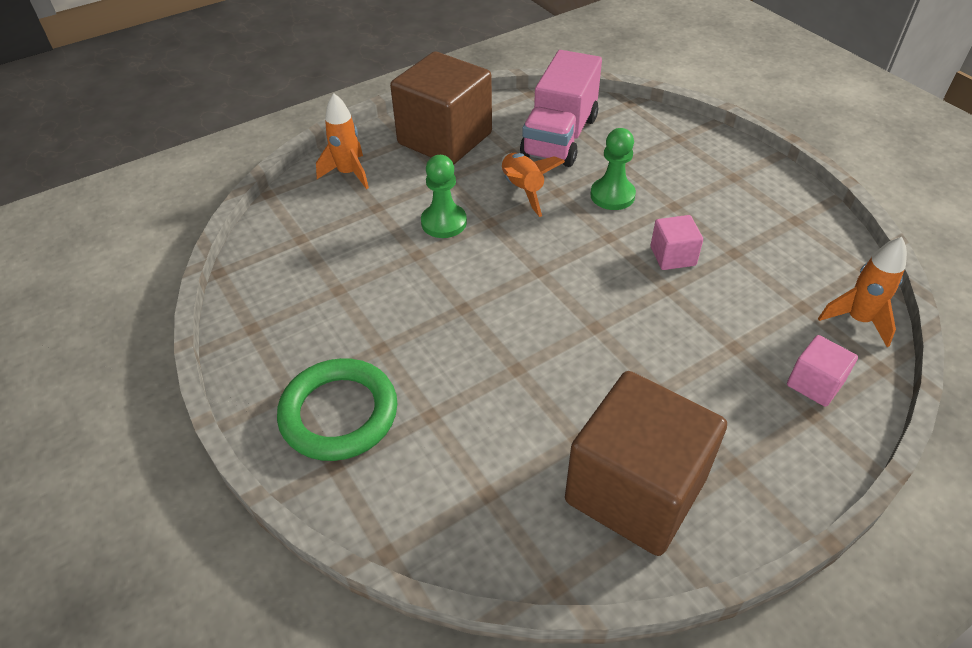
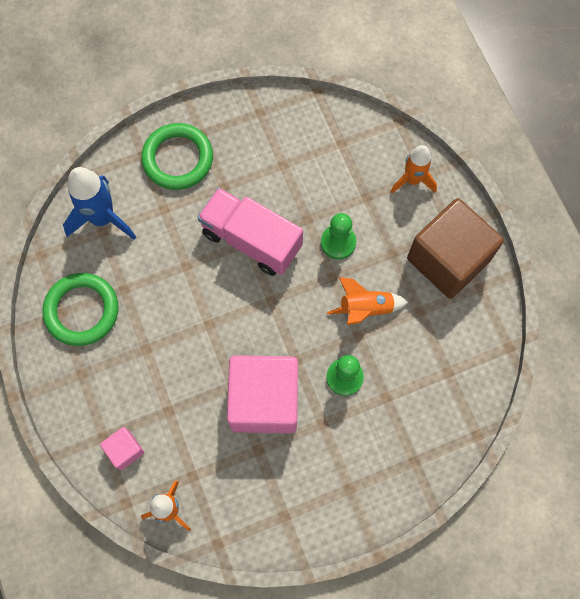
camera: 100 degrees right, 25 degrees up
pink truck [520,50,602,167] -> pink truck moved to [197,188,303,276]
brown cube [565,371,727,556] -> green ring [42,273,119,346]
pink cube [651,215,703,270] -> pink cube [227,355,298,433], size x2.24
none -> blue rocket [63,167,136,240]

